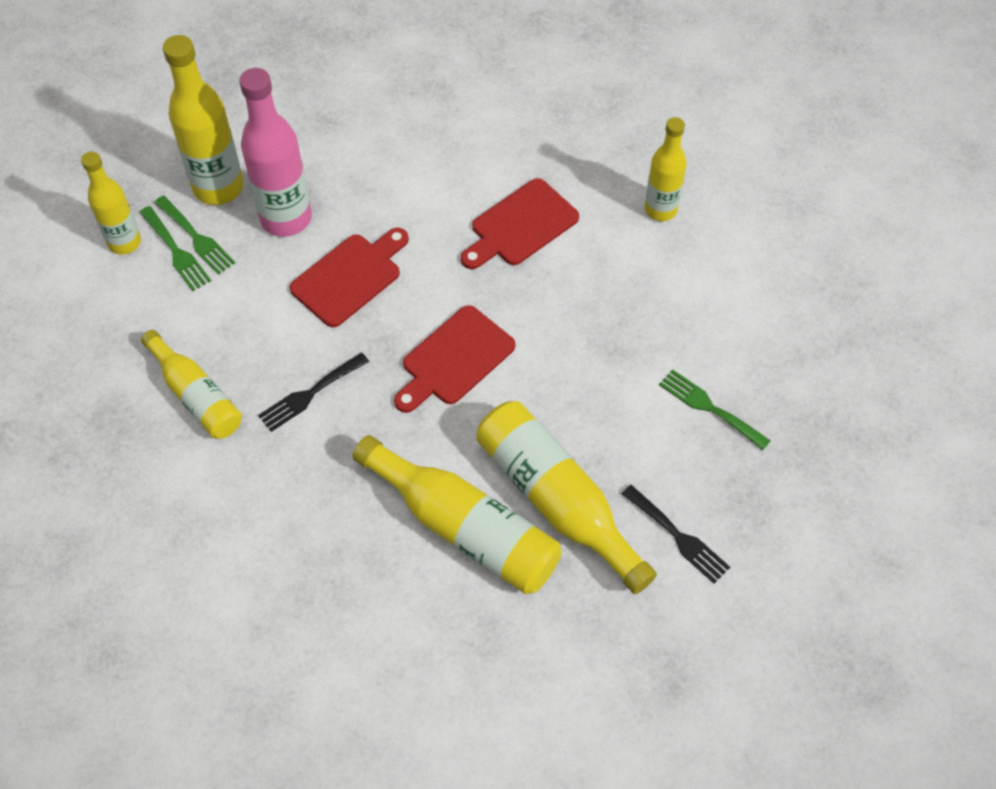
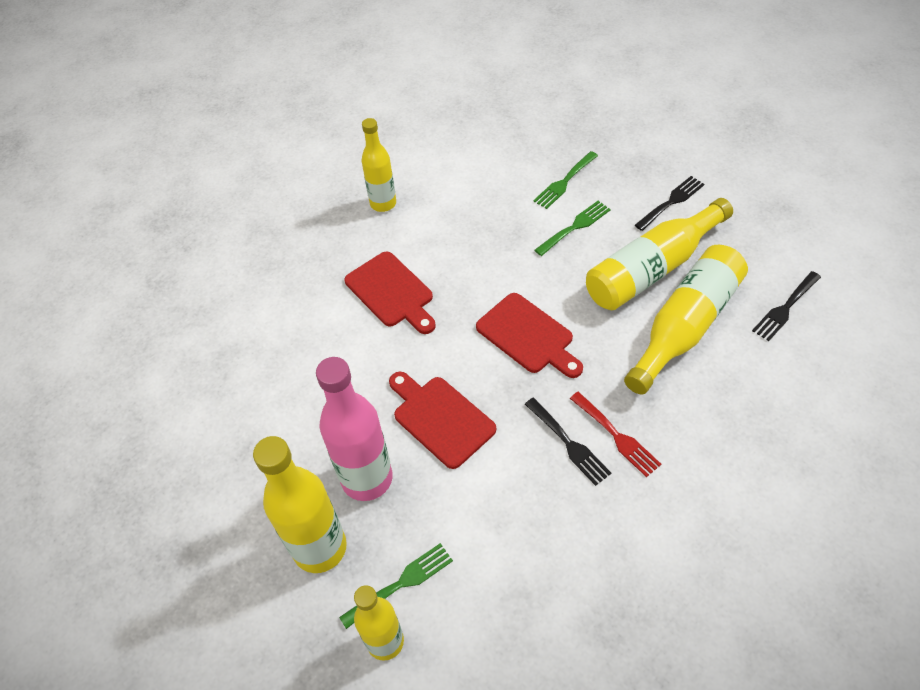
camera: 85 degrees left, 5 degrees down
yellow bottle [141,330,242,439] -> none
green fork [154,196,235,275] -> green fork moved to [535,201,611,256]
none -> red fork [570,392,661,477]
none -> black fork [752,271,821,341]

